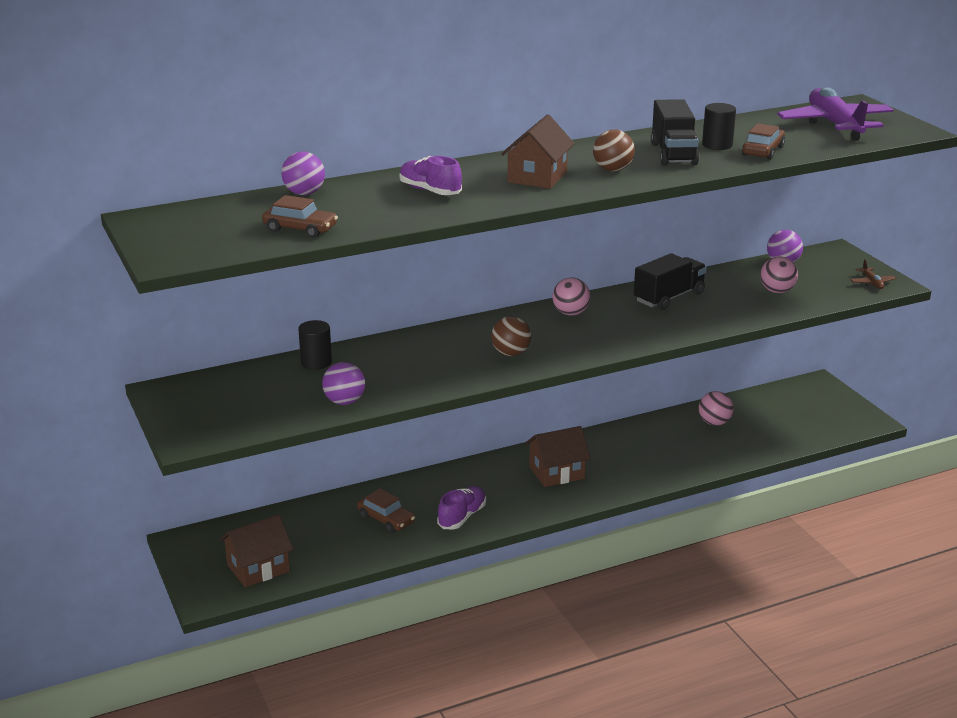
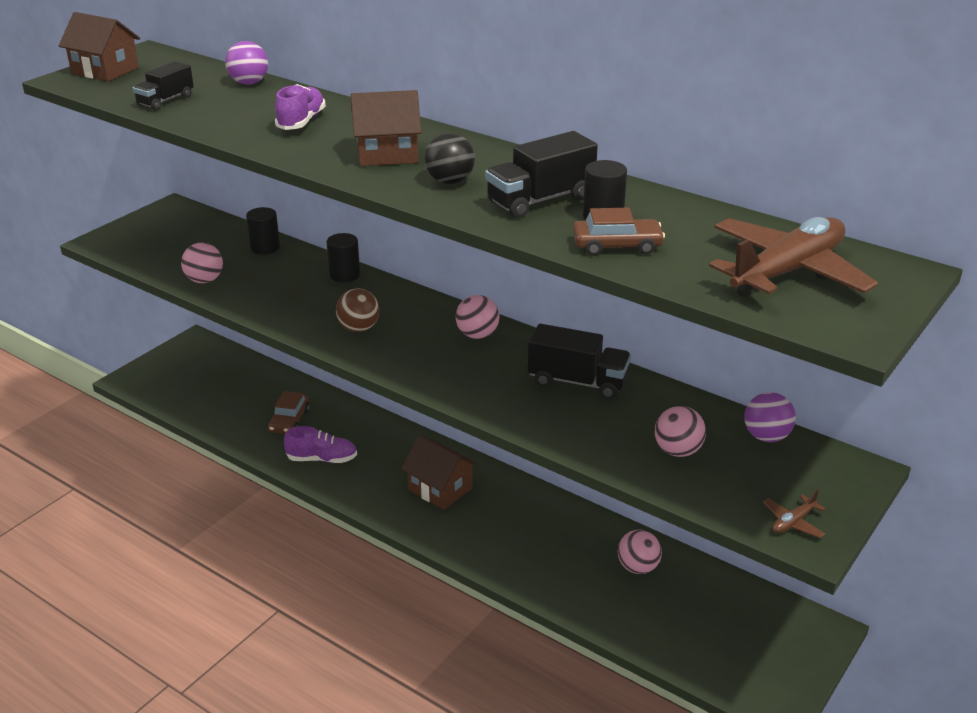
camera: 60 degrees right, 5 degrees up
brown house [219,514,293,588] -> brown house moved to [59,12,140,81]
brown car [262,195,338,238] -> black truck [133,61,194,110]
purple ball [322,362,365,405] -> pink ball [181,243,223,283]
brown ball [593,129,635,171] -> black ball [424,133,475,184]
purple plane [777,87,894,141] -> brown plane [709,217,878,297]
none -> black cylinder [327,233,360,282]

